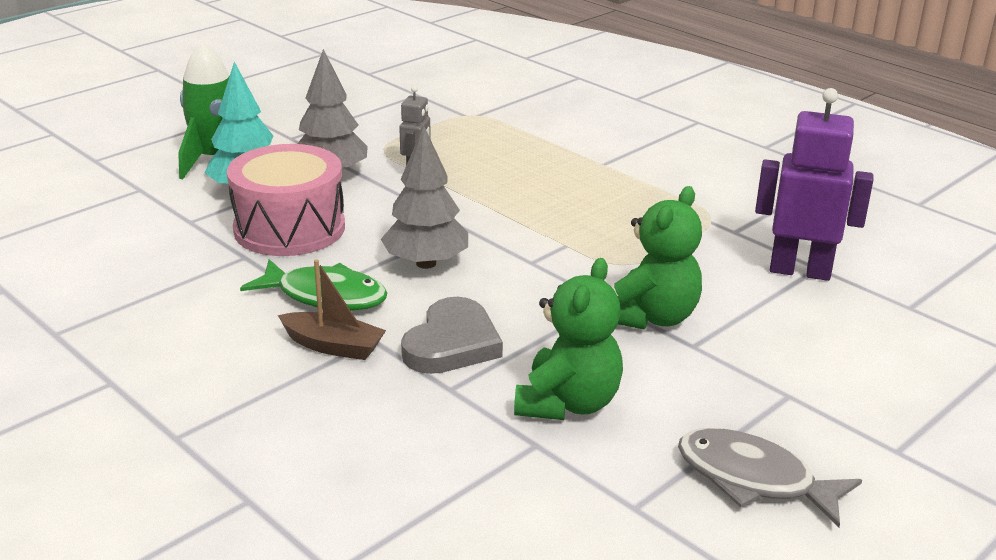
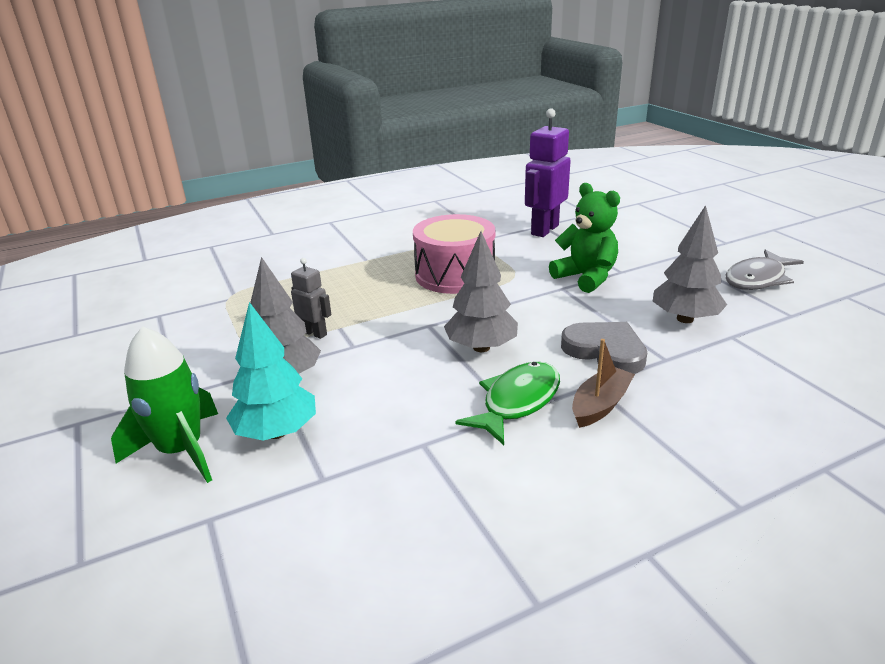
camera: 70 degrees left, 0 degrees up
pink drum [227,144,345,256] -> pink drum moved to [413,214,495,294]
green teddy bear [514,258,623,420] -> grey tree [653,205,727,323]

